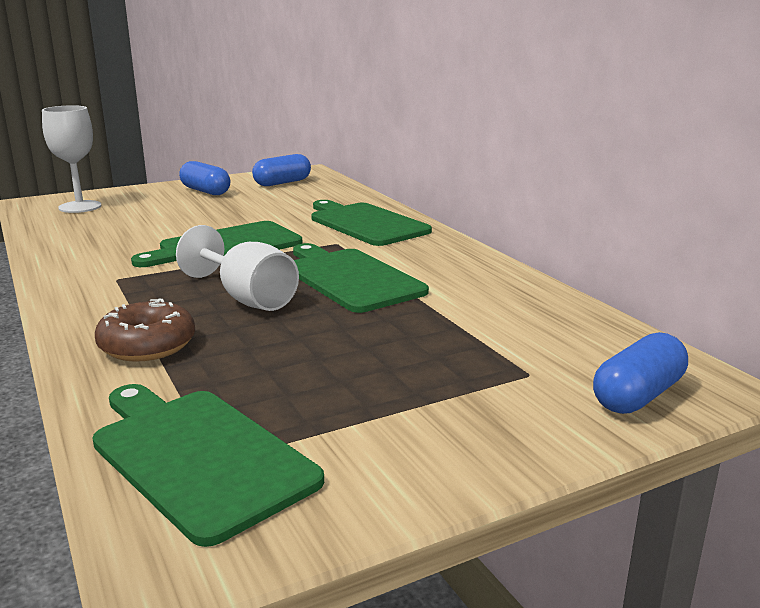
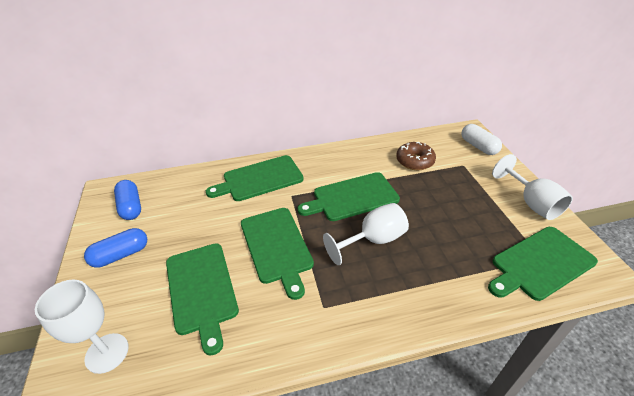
camera: 75 degrees left, 20 degrees up
brown donut [95,299,195,362] -> brown donut moved to [396,142,436,170]
blue capsule [593,332,688,414] -> white capsule [462,124,502,155]
none -> green cutting board [166,243,239,356]
none -> white goblet [492,154,573,220]

